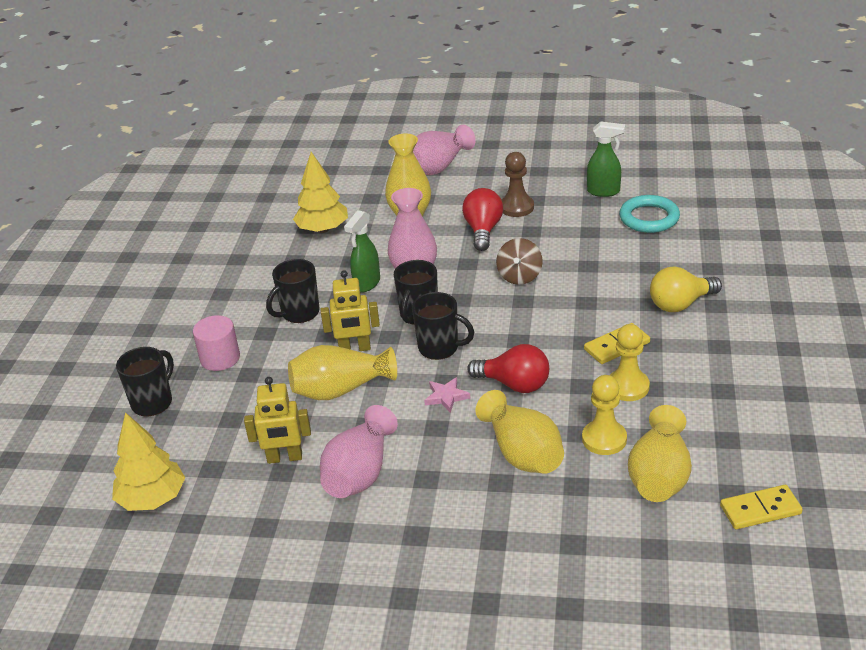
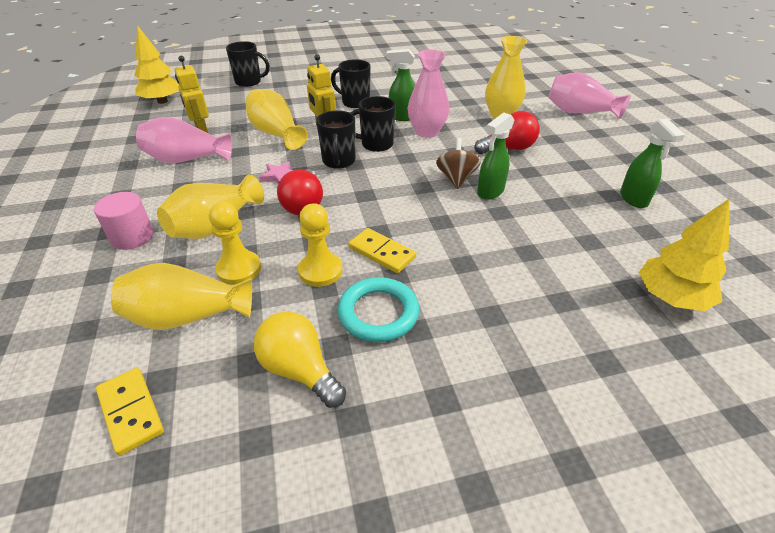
camera: 65 degrees right, 5 degrees up
pink cylinder [193,315,240,371] -> pink cylinder moved to [94,192,154,250]
yellow tree [293,152,348,233] -> yellow tree moved to [639,198,730,311]
brown spinning top [496,238,543,285] -> brown spinning top turned 105 degrees clockwise [436,138,481,189]
brown pawn [502,152,534,217] -> none
turquoise ring [619,195,680,233] -> turquoise ring moved to [338,277,419,342]
yellow light bulb [650,267,722,312] -> yellow light bulb moved to [254,311,346,408]
none -> green spray bottle [477,113,514,200]

